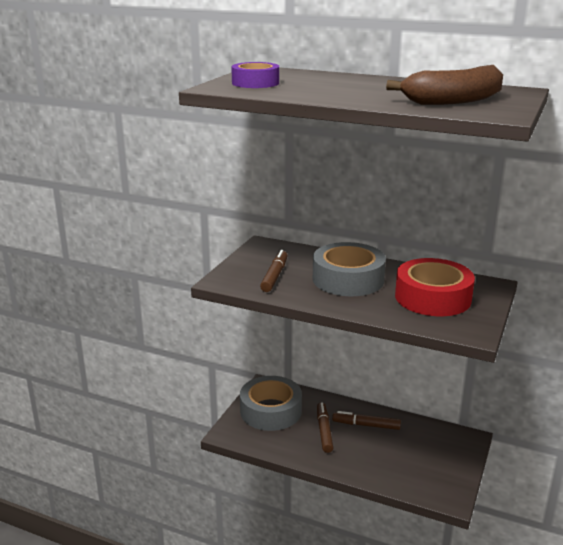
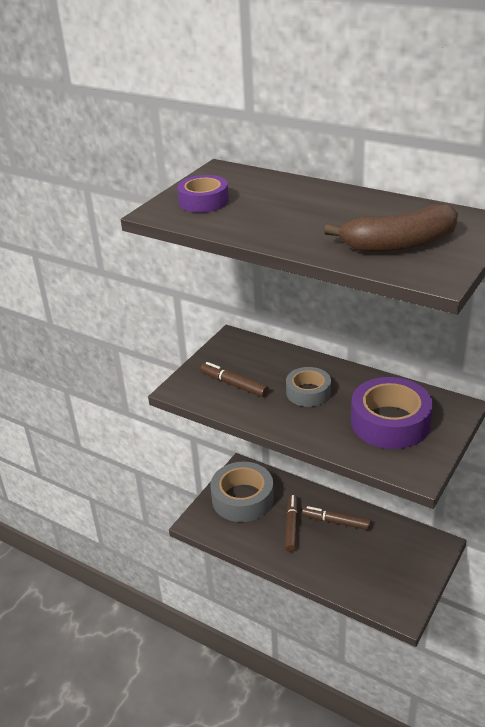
camera: 10 degrees right, 10 degrees up
brown marker [260,250,287,292] -> brown marker turned 75 degrees counterclockwise [200,362,269,397]
grey tape [313,242,386,296] -> grey tape [286,367,331,407], size x0.60
red tape [395,258,475,316] -> purple tape [351,377,433,449]

